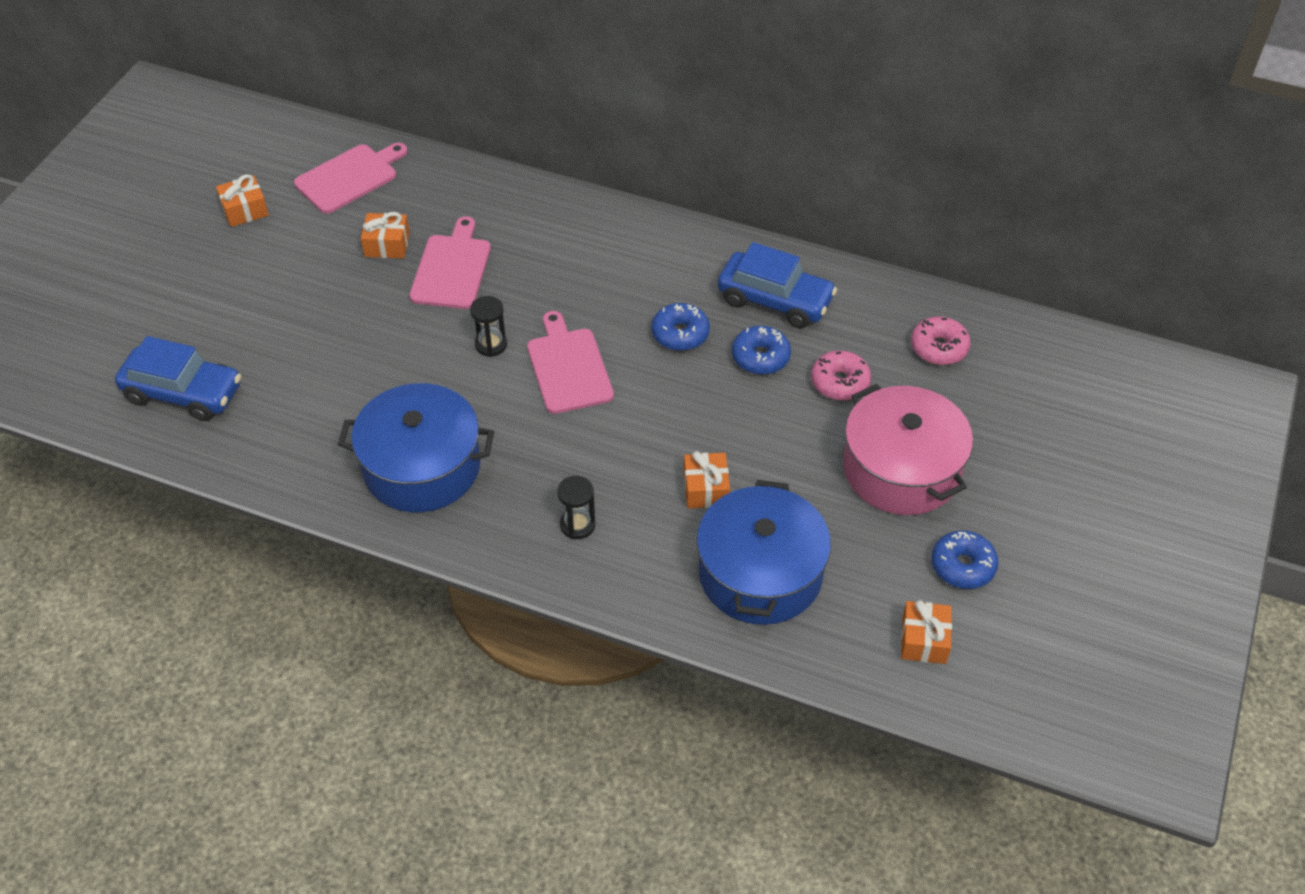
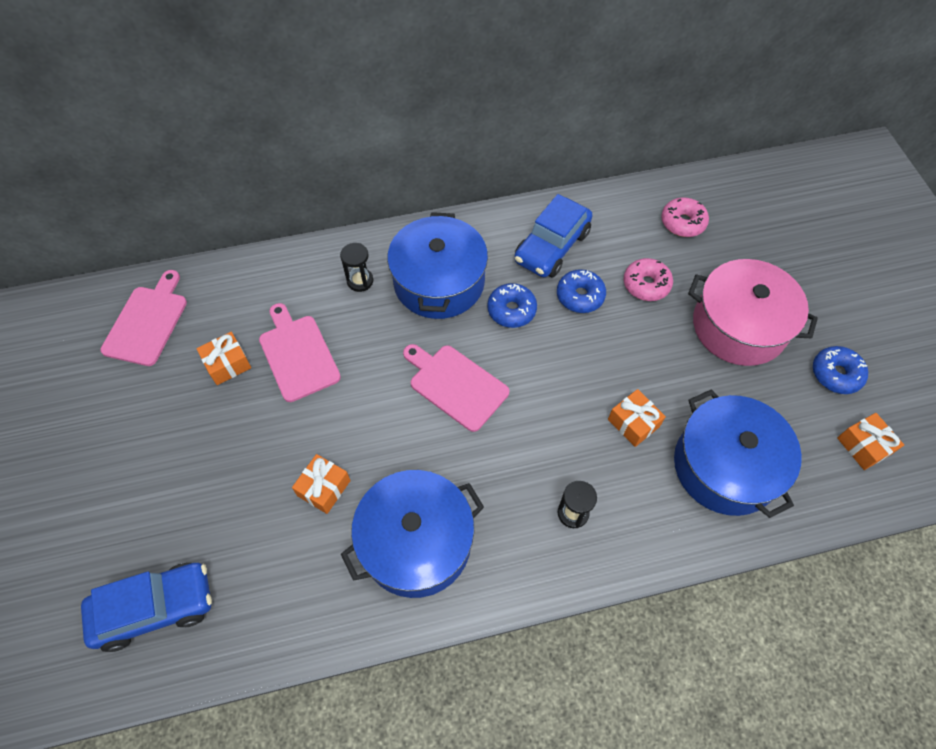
camera: 35 degrees left, 10 degrees up
orange gift [216,174,269,227] -> orange gift moved to [292,454,351,514]
black hourglass [470,296,507,357] -> black hourglass moved to [340,243,373,292]
blue car [718,242,837,329] -> blue car turned 135 degrees clockwise [514,194,593,278]
none -> blue pot [387,212,488,319]

